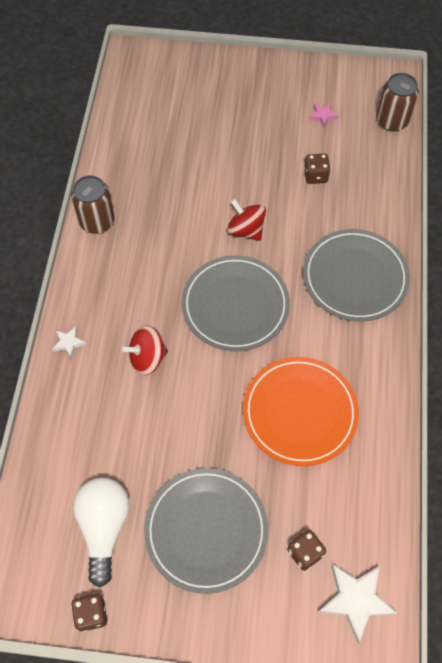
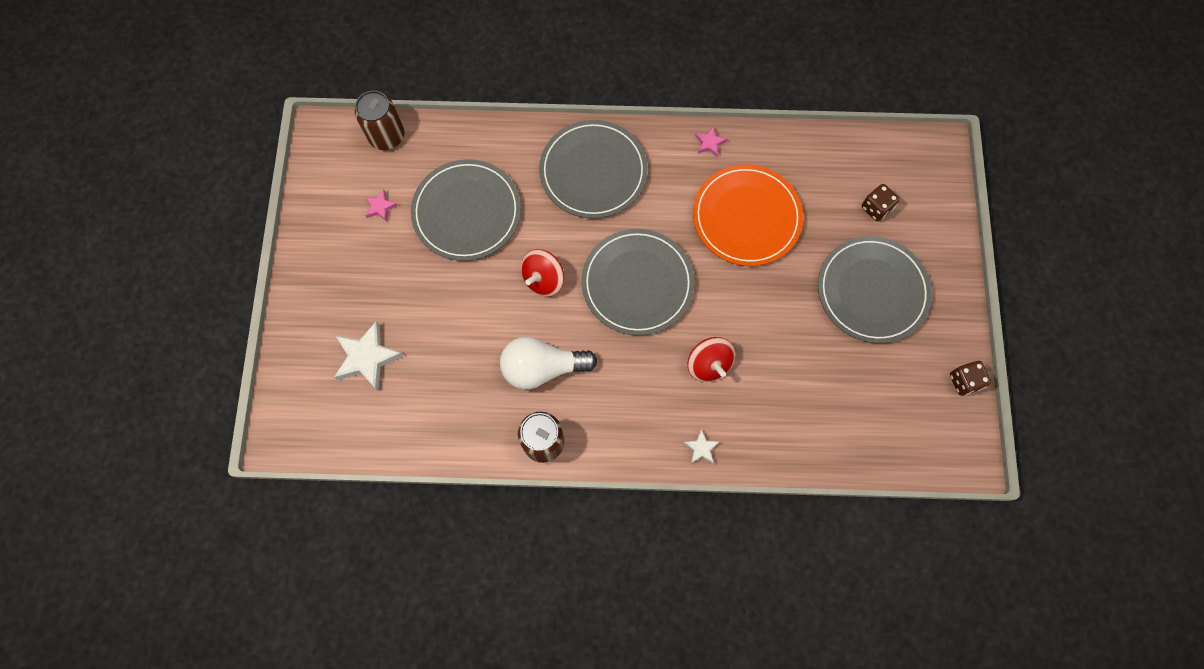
camera: 95 degrees left, 10 degrees up
white light bulb [73,477,130,587] -> white light bulb moved to [500,337,597,390]
brown dice [304,154,331,184] -> grey plate [411,159,521,261]
white star [319,564,397,643] -> white star moved to [334,321,403,390]
none -> pink star [695,126,727,157]

